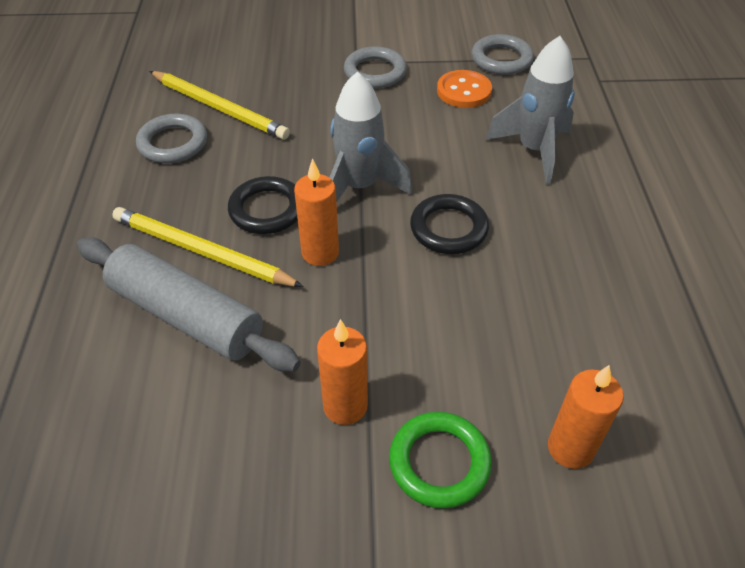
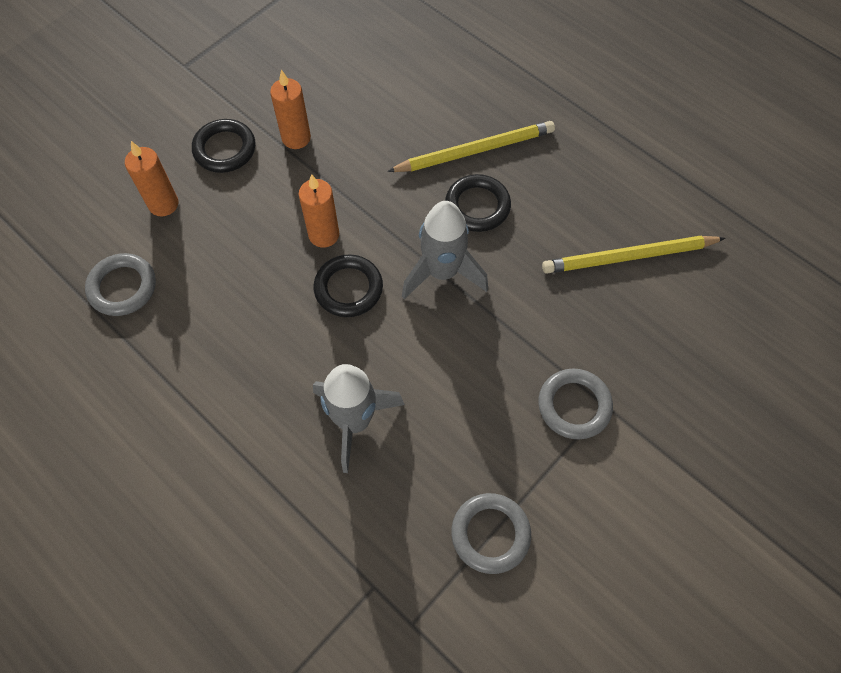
camera: 135 degrees right, 15 degrees up
grey rolling pin [77,238,301,372] -> none
grey ring [136,114,207,163] -> grey ring moved to [85,253,156,316]
orange candle [294,158,339,266] -> orange candle moved to [299,174,339,248]
green ring [389,412,492,509] -> black ring [192,119,255,173]
orange button [437,70,492,108] -> none

